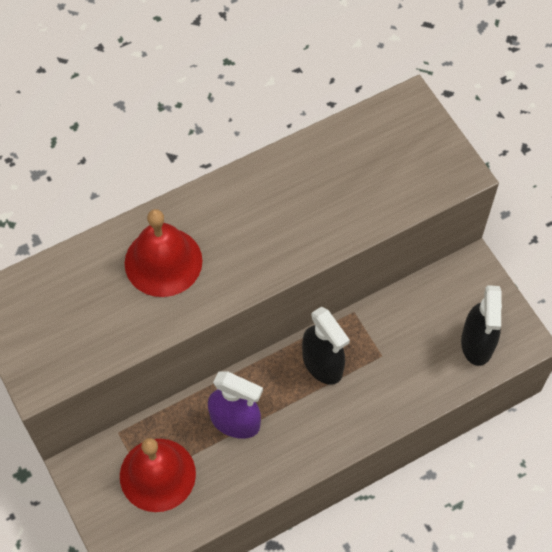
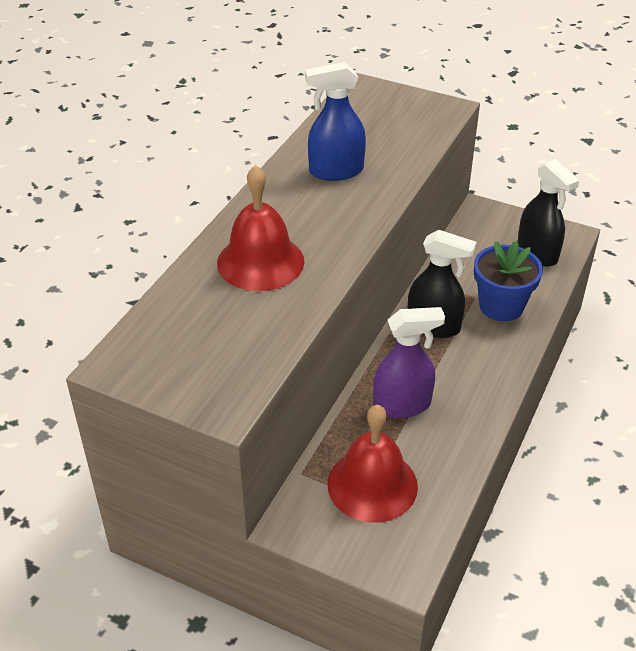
camera: 35 degrees left, 20 degrees down
none -> blue spray bottle [305,62,366,181]
none -> blue flower pot [474,241,543,321]

